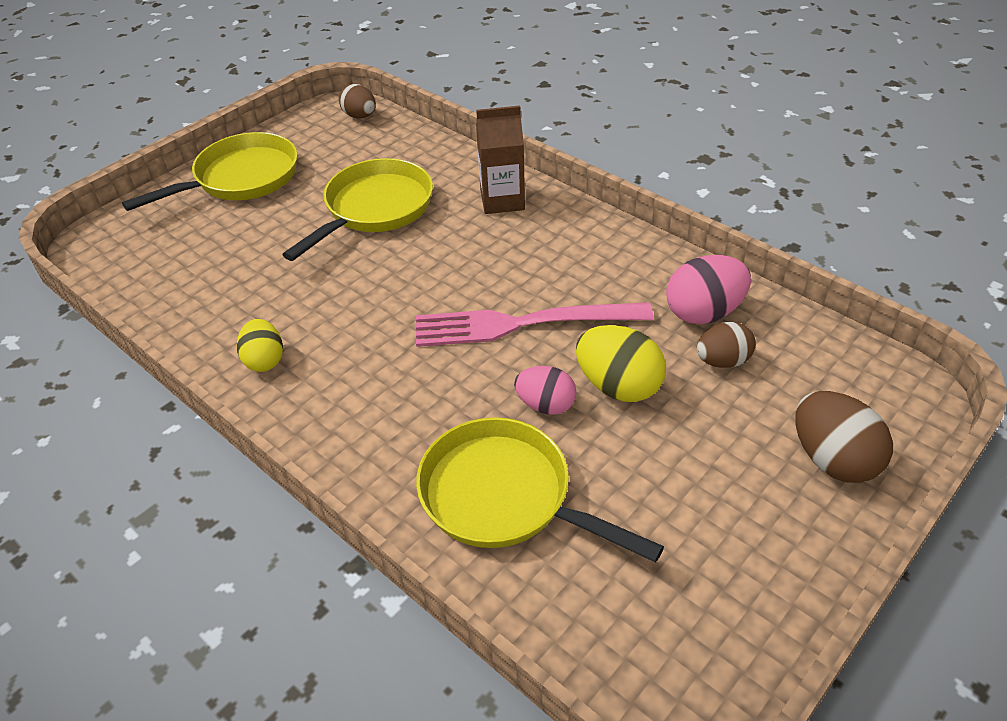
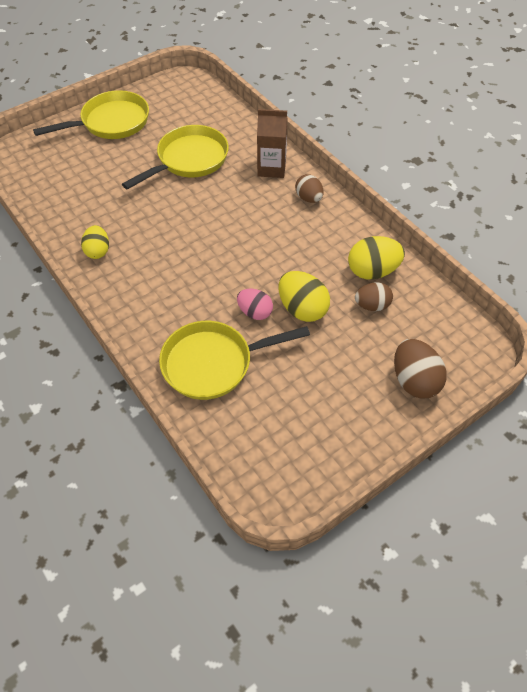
camera: 10 degrees right, 10 degrees up
brown egg [339,84,376,119] -> brown egg moved to [295,174,324,203]
pink fork [416,302,654,347] -> none
yellow pan [416,417,664,563] -> yellow pan turned 60 degrees counterclockwise [159,321,310,400]
pink egg [666,255,751,324] -> yellow egg [348,236,405,280]

